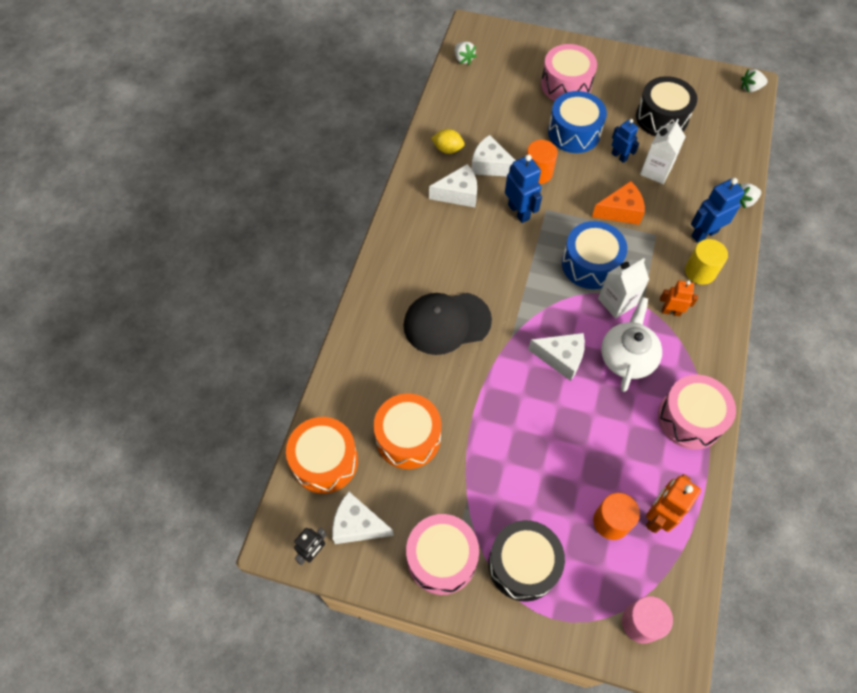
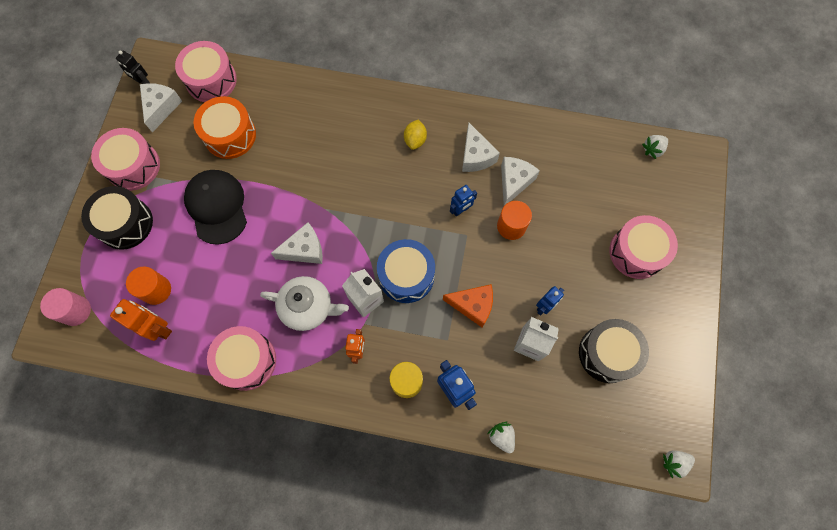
camera: 85 degrees right, 10 degrees up
orange drum [286,417,358,494] -> pink drum [175,41,237,102]
black cap [404,293,492,355] -> black cap moved to [184,170,247,245]
yellow lemon [431,129,465,154] -> yellow lemon moved to [404,120,427,150]
blue robot [505,154,542,223] -> blue robot [450,185,477,216], size x0.65
white cheese [528,333,585,381] -> white cheese turned 120 degrees counterclockwise [271,222,323,264]
blue drum [548,91,607,153] -> none
orange cheese [592,181,645,225] -> orange cheese turned 60 degrees counterclockwise [443,284,493,328]
white strawberry [741,69,768,92] -> white strawberry turned 90 degrees counterclockwise [663,450,695,478]

